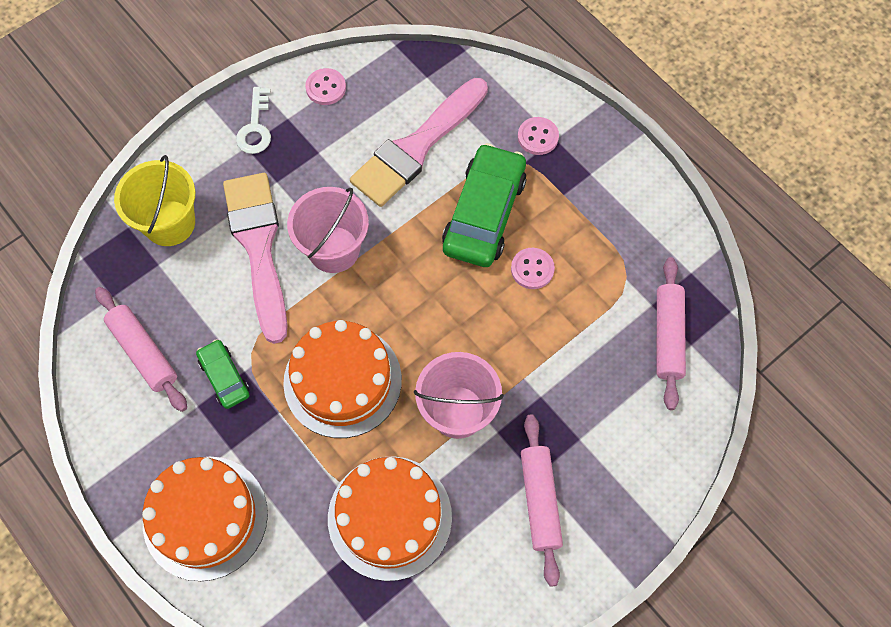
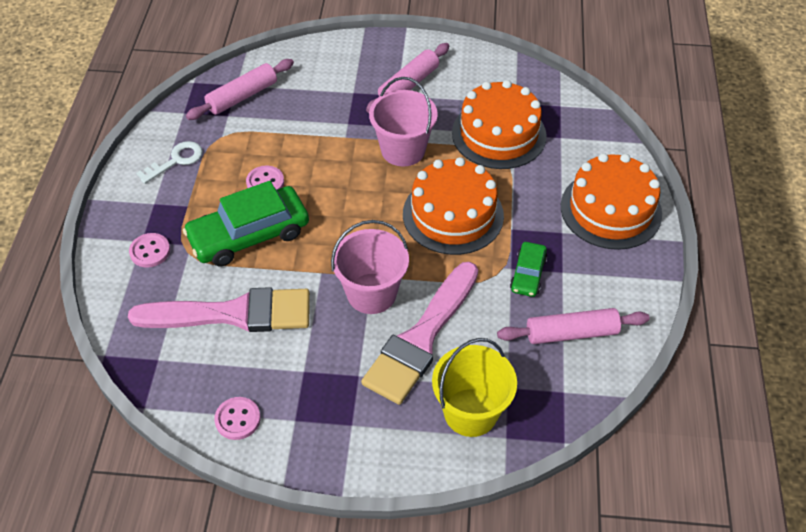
camera: 135 degrees left, 15 degrees down
pink rolling pin [95,287,187,412] -> pink rolling pin turned 75 degrees clockwise [497,308,650,344]
white key [236,87,271,154] -> white key moved to [136,141,203,184]

